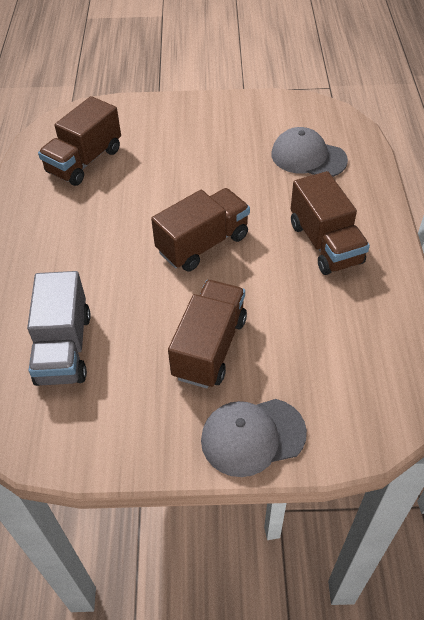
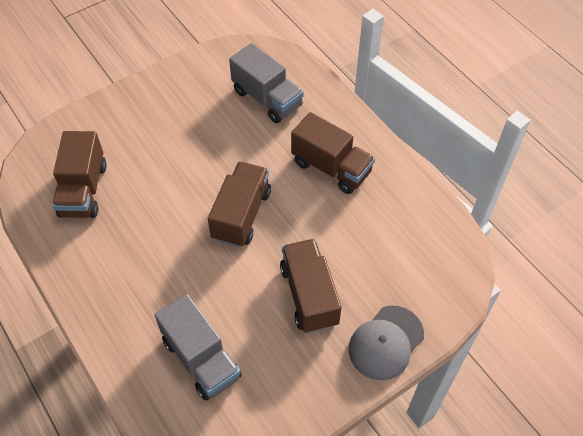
camera: 35 degrees left, 5 degrees up
grey cap [272,127,348,177] -> grey truck [229,43,304,123]

